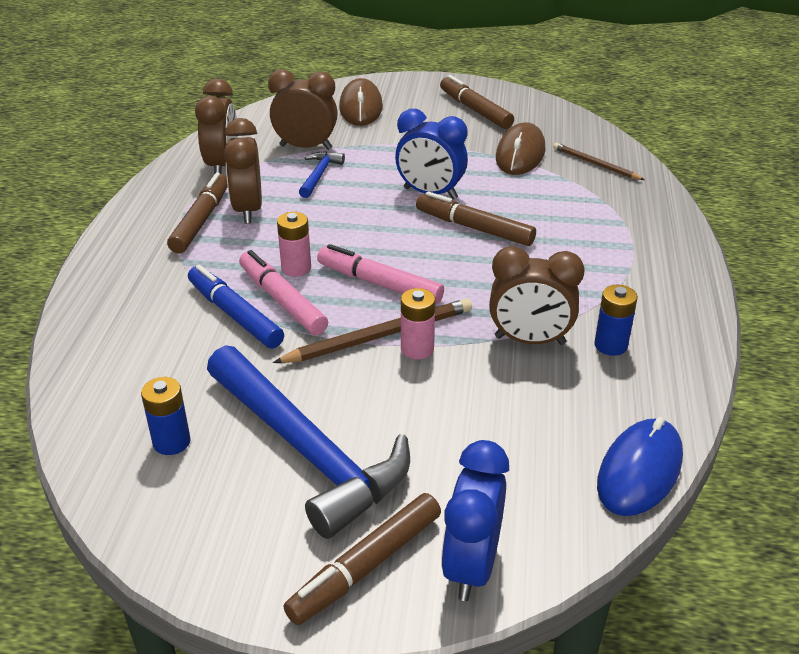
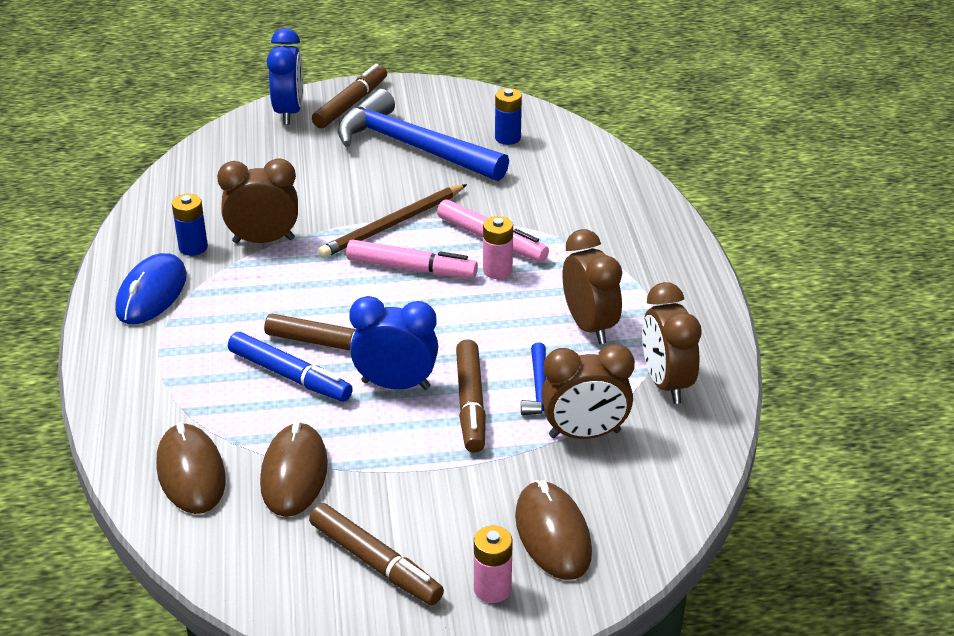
camera: 165 degrees right, 0 degrees up
brown marker [167,172,228,253] -> brown marker moved to [456,339,486,453]
blue marker [188,265,284,348] -> blue marker moved to [228,332,353,402]
pink battery [401,288,436,359] -> pink battery moved to [474,526,513,603]
brown pencil [553,143,645,180] -> brown mouse [156,422,226,514]
blue mouse [597,417,683,516] -> blue mouse moved to [115,253,187,324]

